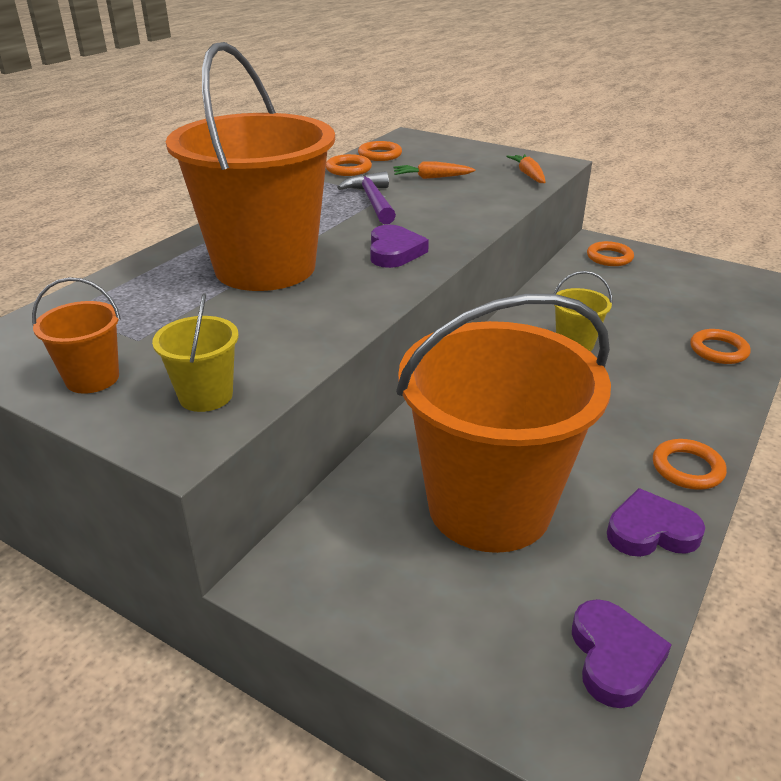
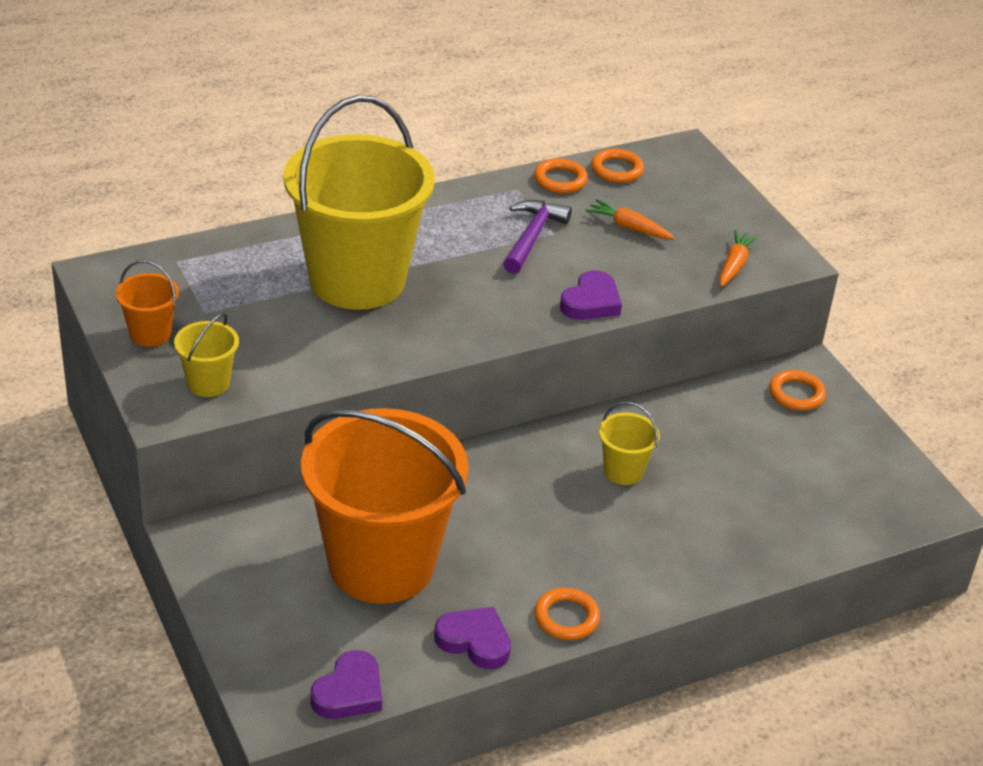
camera: 30 degrees right, 5 degrees up
orange bucket [166,42,335,291] -> yellow bucket [283,95,435,310]
purple heart [370,225,429,268] -> purple heart moved to [560,270,622,320]
orange ring [690,329,751,364] -> none

